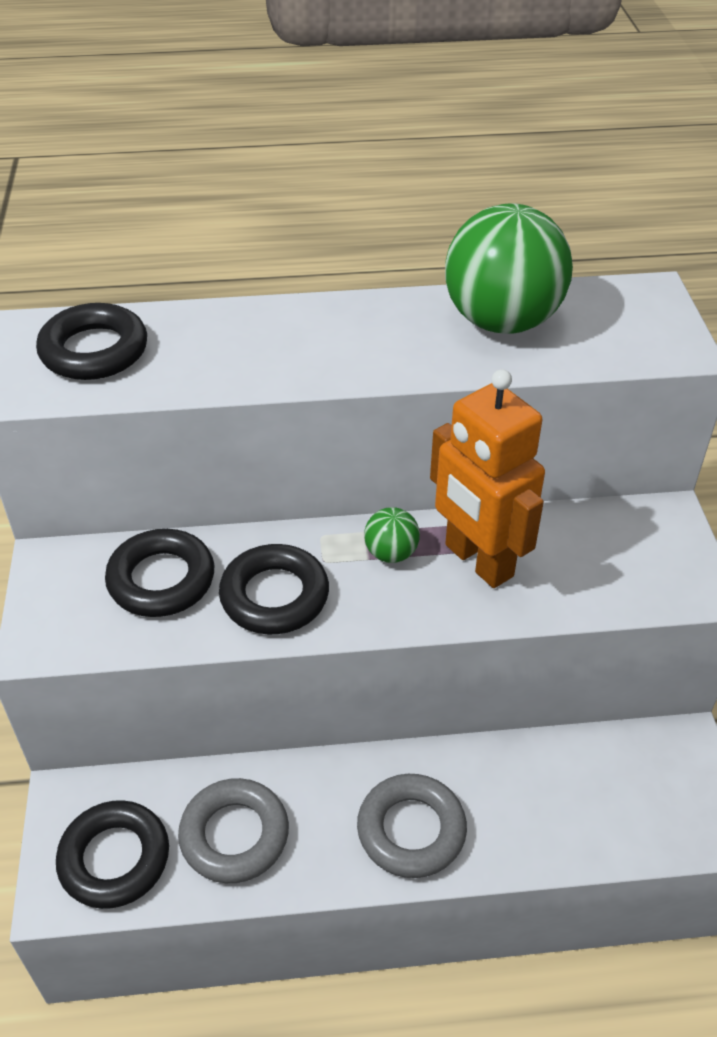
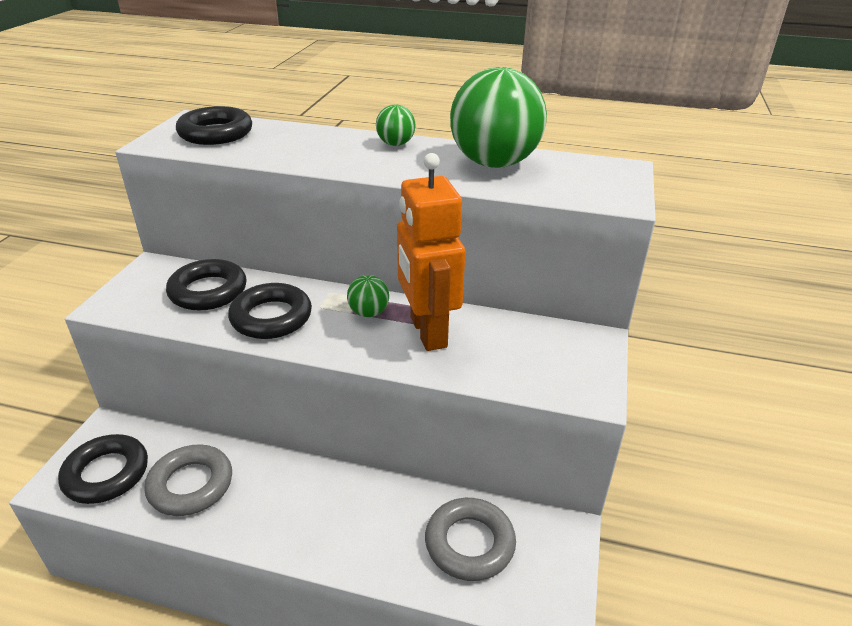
camera: 20 degrees right, 10 degrees down
grey ring [357,774,467,878] -> grey ring moved to [425,498,516,581]
none -> green ball [376,105,415,146]

